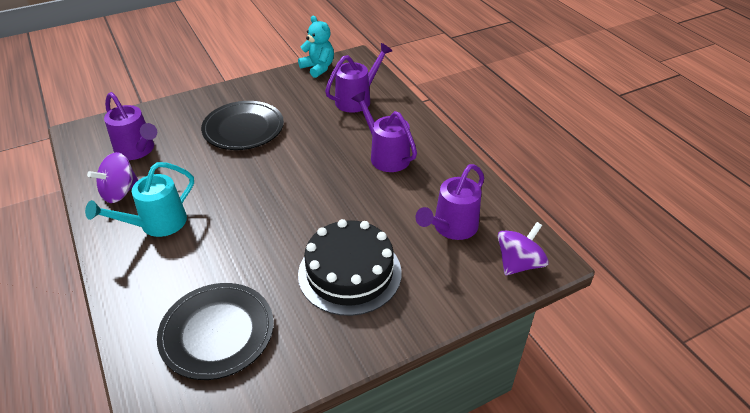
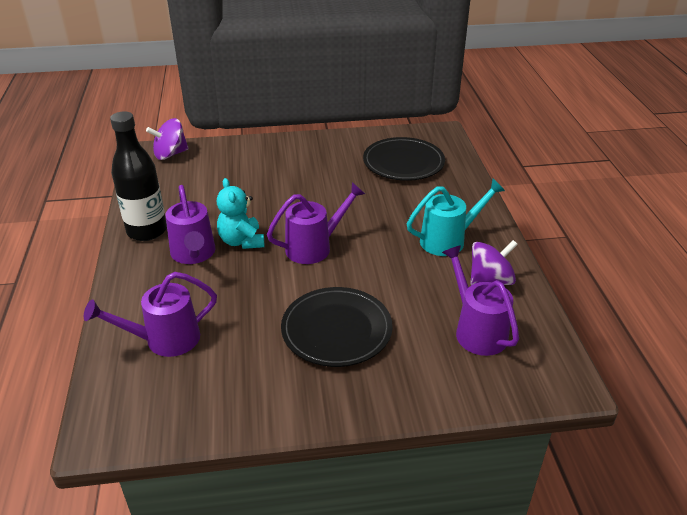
camera: 160 degrees left, 5 degrees down
turquoise teddy bear [298,16,334,78] -> turquoise teddy bear moved to [217,178,264,249]
black cake [298,219,402,316] -> none
purple watering can [415,164,484,240] -> purple watering can moved to [267,182,365,264]
none -> black bottle [110,111,167,241]

